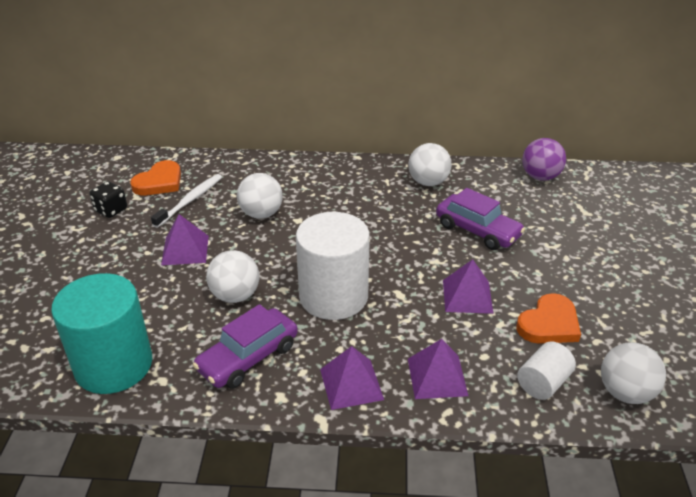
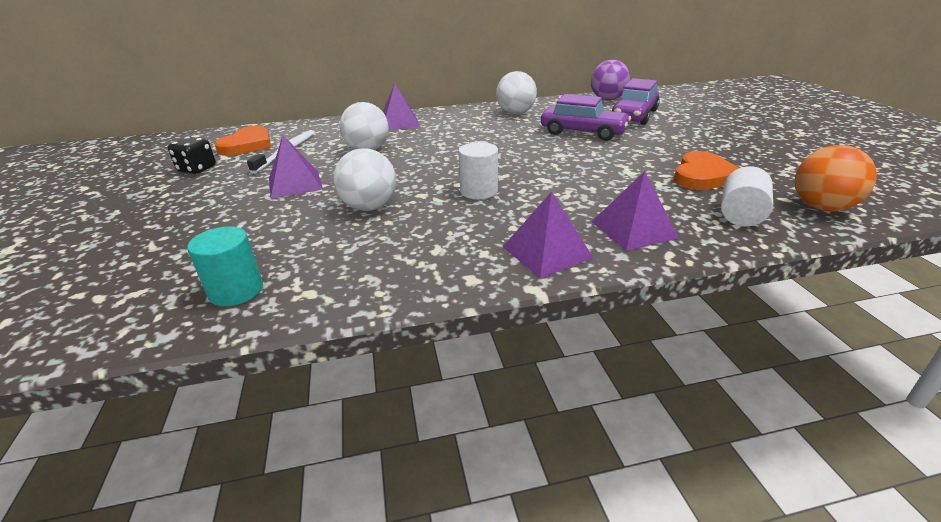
camera: 15 degrees left, 5 degrees down
turquoise cylinder [51,273,152,394] -> turquoise cylinder [187,226,263,307], size x0.50
purple car [193,304,298,389] -> purple car moved to [612,78,660,125]
white cylinder [296,212,370,320] -> white cylinder [458,142,498,199], size x0.50
purple pyramid [443,259,493,314] -> purple pyramid moved to [383,84,420,130]
white ball [601,342,666,404] -> orange ball [795,145,877,212]

